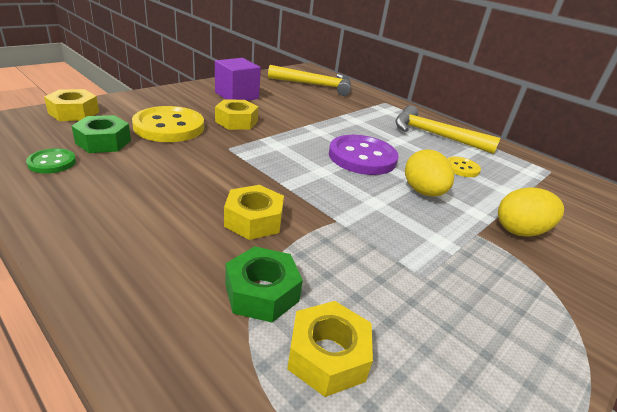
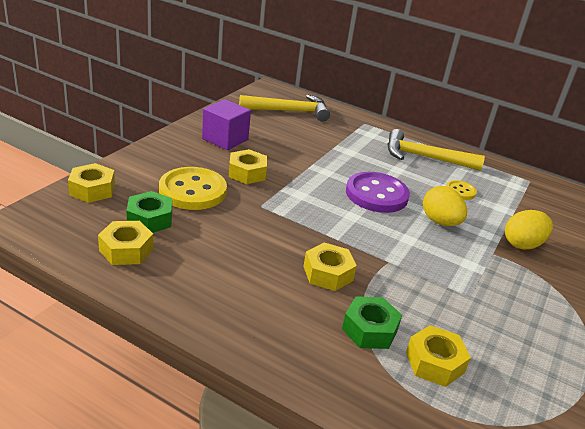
camera: 15 degrees left, 0 degrees up
green button [26,148,76,174] -> yellow nut [98,221,153,265]

